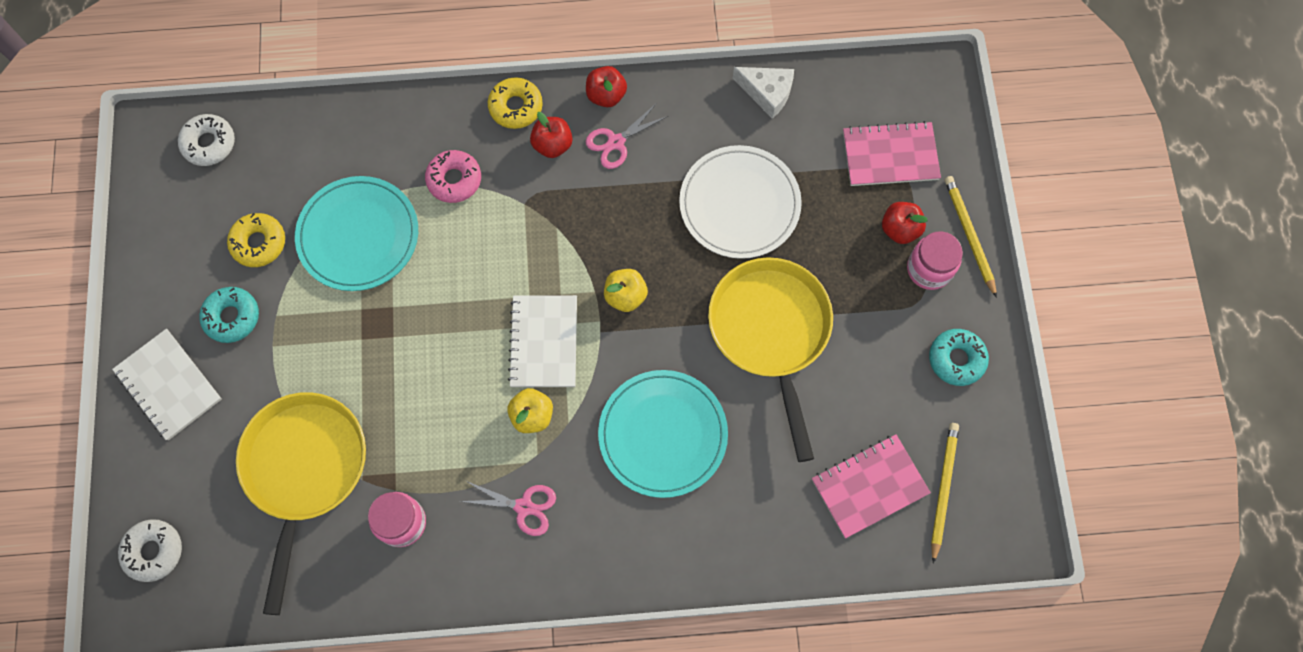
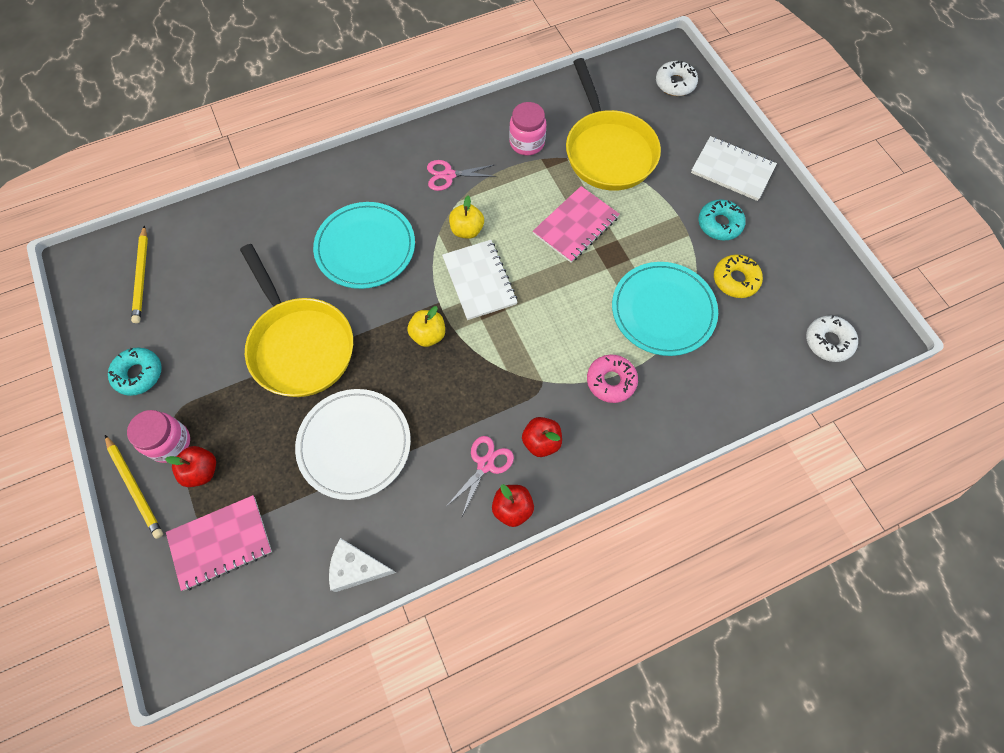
camera: 160 degrees right, 5 degrees down
yellow donut [488,77,543,129] -> none
pink notebook [812,434,931,538] -> pink notebook moved to [533,186,620,263]

